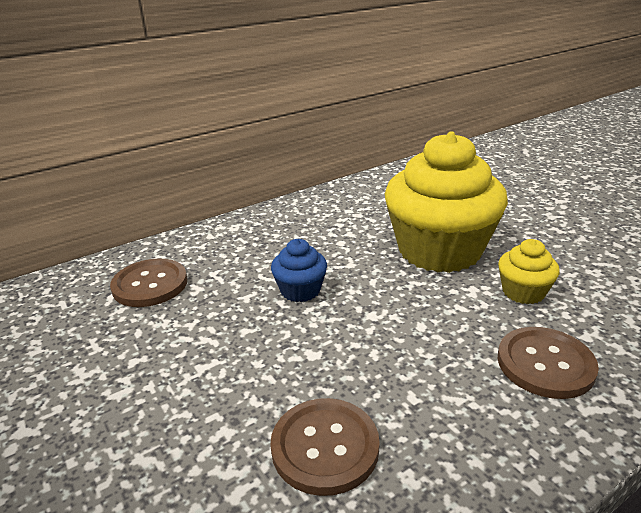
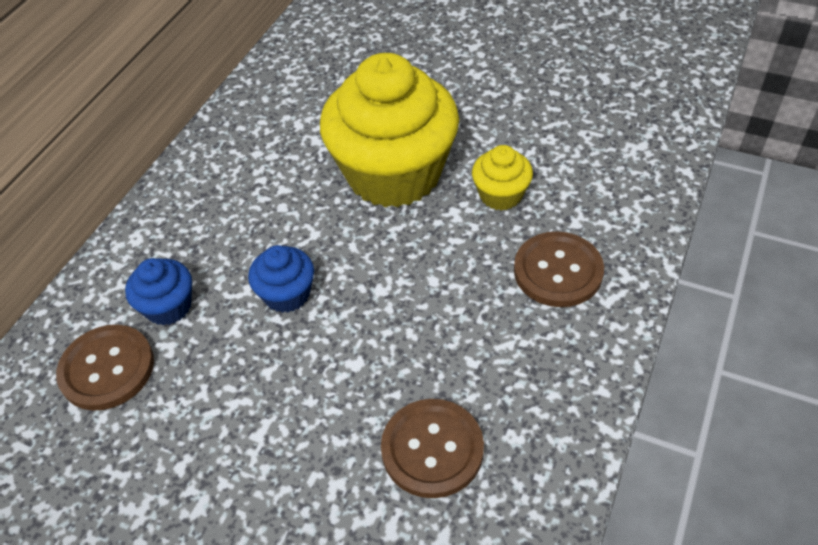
camera: 30 degrees left, 20 degrees up
none -> blue cupcake [125,258,192,326]

